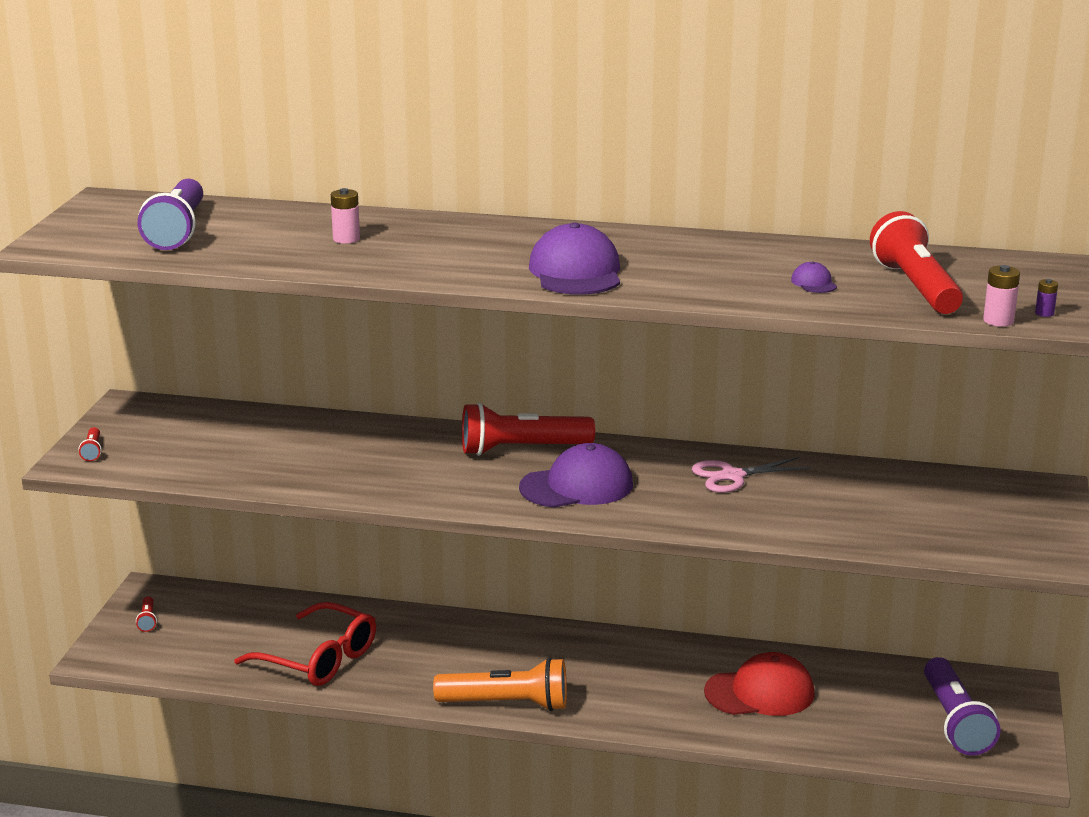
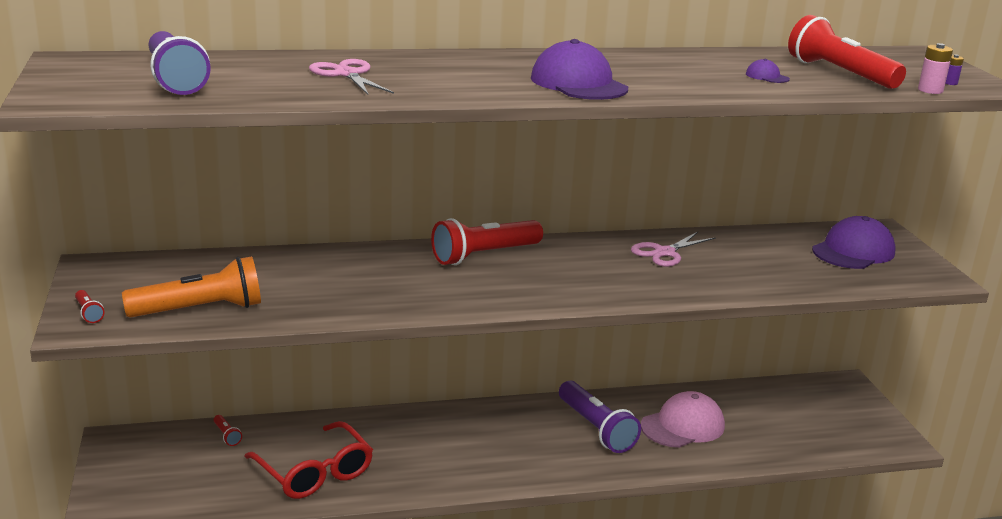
camera: 25 degrees left, 0 degrees up
red flashlight [136,596,157,632] -> red flashlight moved to [214,415,242,446]
red glasses [234,602,376,686] -> red glasses turned 45 degrees clockwise [244,421,373,499]
pink battery [331,188,360,244] -> pink scissors [309,59,394,95]
orange flashlight [433,658,567,711] -> orange flashlight moved to [122,256,261,318]
purple cap [519,443,633,508] -> purple cap moved to [812,216,896,269]
red cap [704,652,815,716] -> pink cap [641,391,725,448]
purple flashlight [924,657,1001,756] -> purple flashlight moved to [559,381,641,453]

